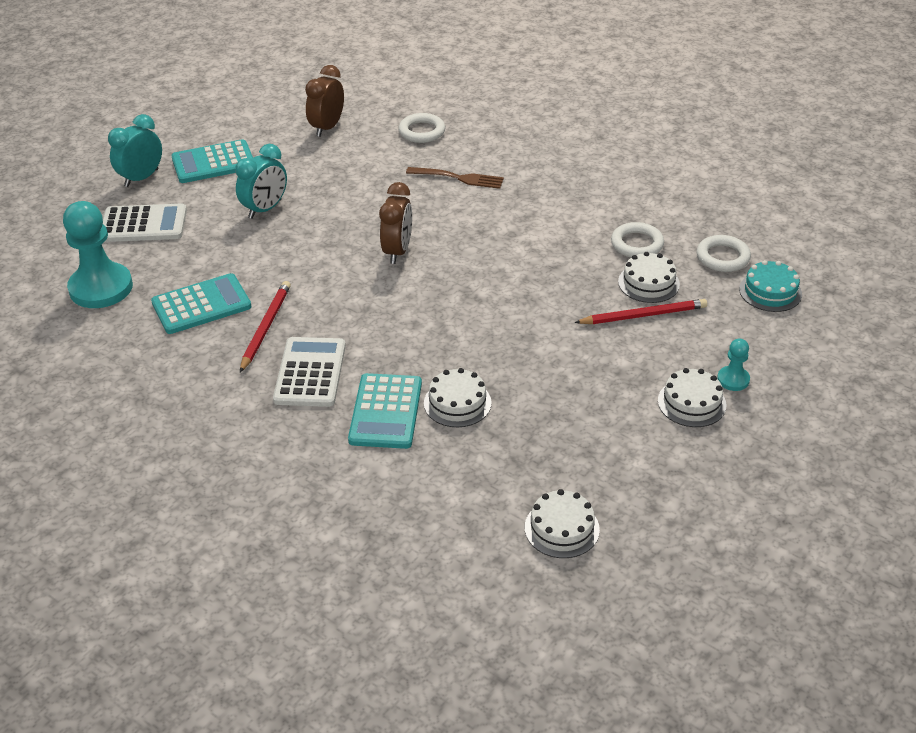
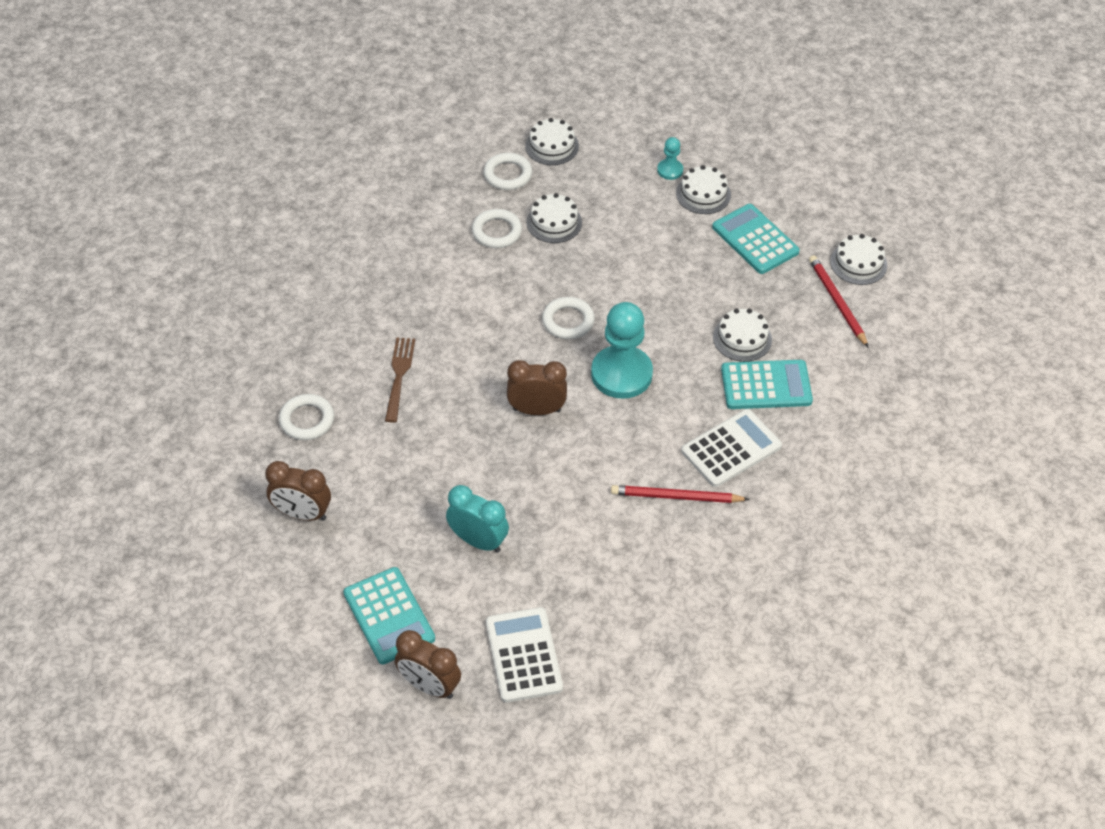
camera: 100 degrees left, 10 degrees up
turquoise pawn [63,201,133,308] -> turquoise pawn moved to [591,302,653,399]
turquoise clock [108,114,162,187] -> brown clock [395,630,461,699]
turquoise calculator [151,273,251,334] -> turquoise calculator moved to [712,204,800,274]
white calculator [273,337,346,407] -> white calculator turned 150 degrees clockwise [681,409,782,487]
red pencil [574,299,707,324] -> red pencil moved to [809,255,869,348]
turquoise cake [739,260,802,312] -> white cake [525,118,579,165]
none -> white ring [542,297,595,339]

